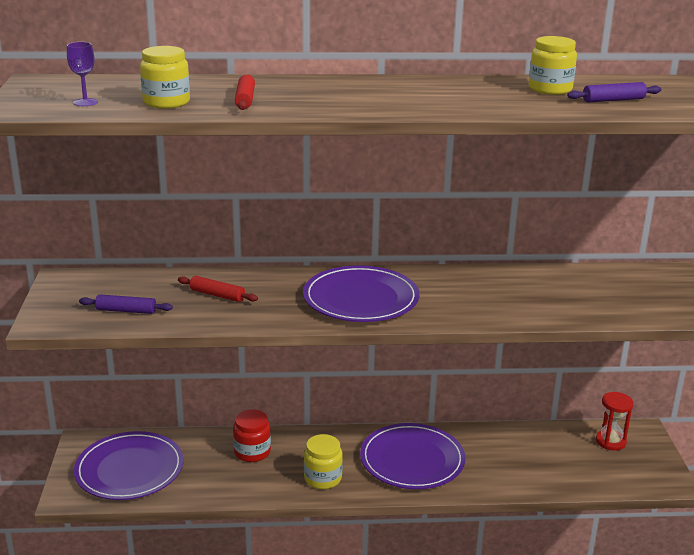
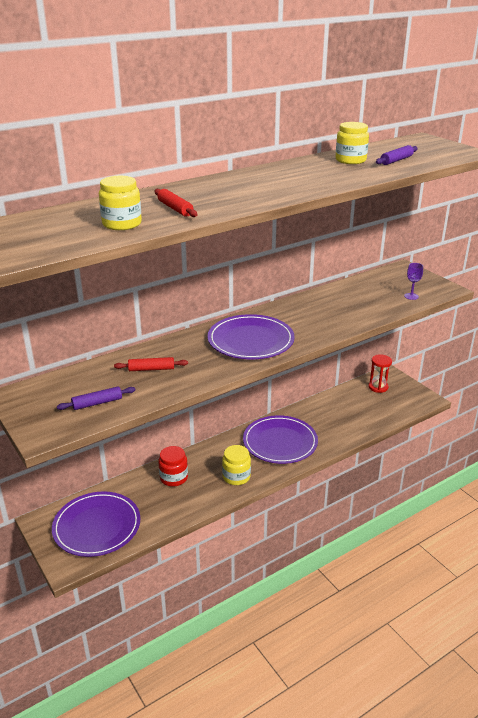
camera: 30 degrees left, 5 degrees up
purple goblet [67,42,98,106] -> purple goblet moved to [404,263,423,300]

